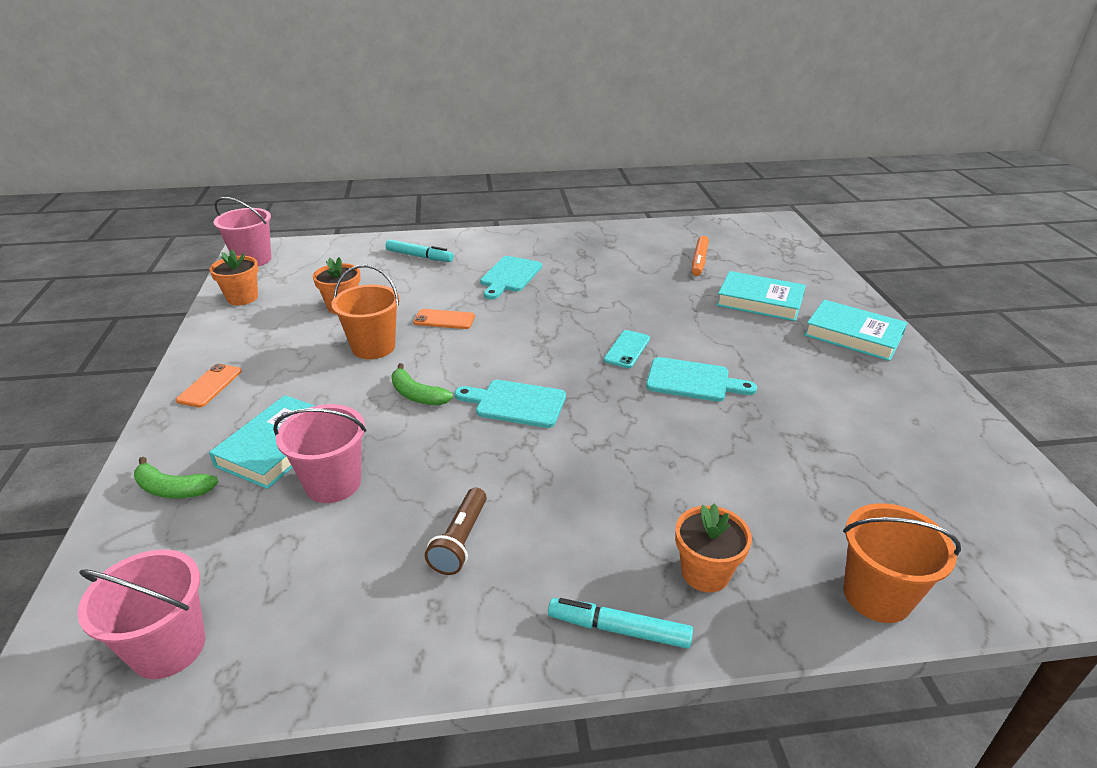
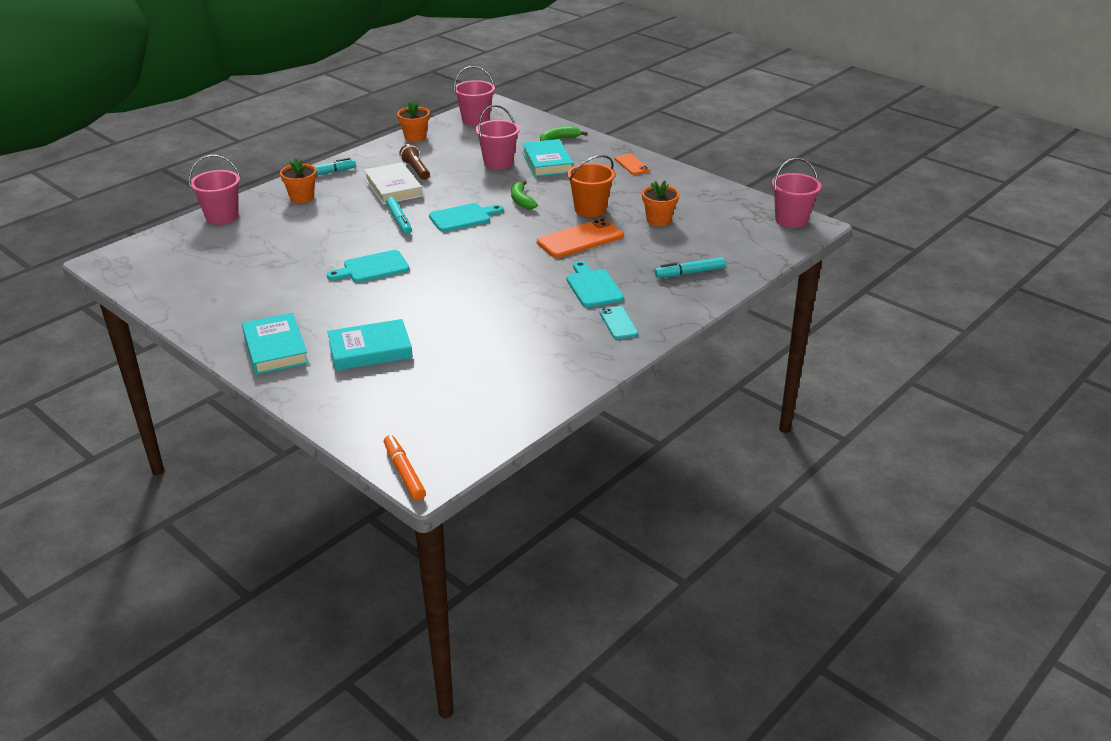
camera: 140 degrees right, 0 degrees up
orange flower pot [209,249,259,305] -> orange flower pot moved to [397,101,430,142]
green banana [391,363,453,406] -> green banana turned 105 degrees counterclockwise [511,180,537,209]
orange phone [413,309,475,329] -> orange phone [537,218,624,258], size x1.76
turquoise phone [604,330,650,368] -> turquoise phone moved to [599,306,638,339]
orange marker [692,236,709,276] -> orange marker moved to [384,435,426,501]
turquoise book [804,300,907,361] -> turquoise book turned 75 degrees clockwise [242,313,309,375]
orange bucket [843,503,961,623] -> pink bucket [189,155,241,225]
none -> white book [364,162,423,205]
none -> turquoise marker [386,197,412,234]

